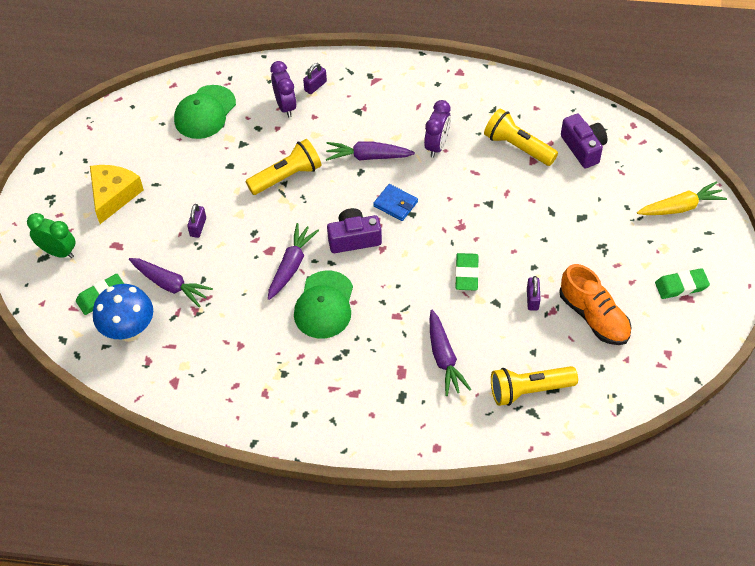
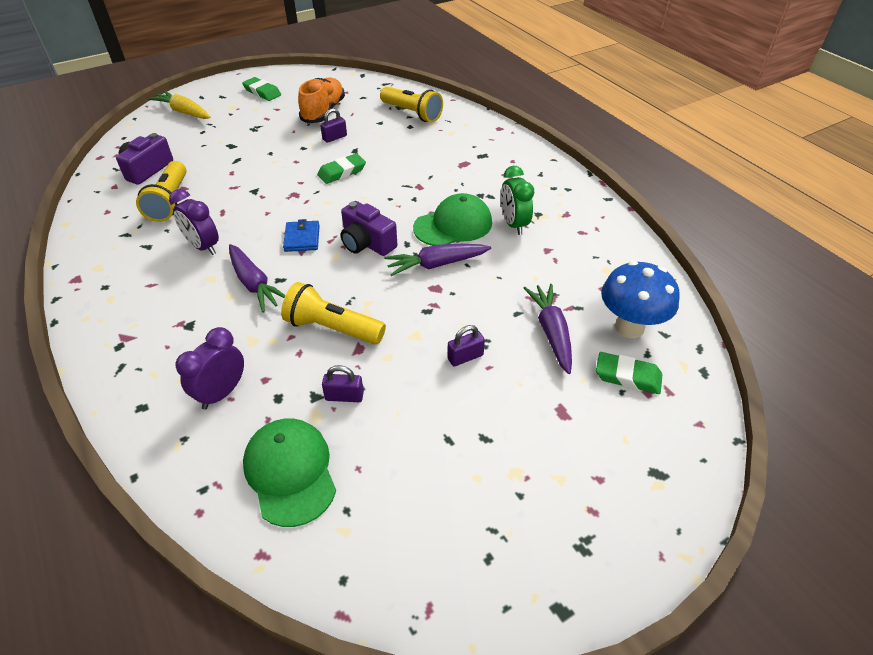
camera: 130 degrees left, 10 degrees down
green clock [27,213,76,258] -> green clock moved to [501,166,534,235]
yellow cheese [90,165,144,224] -> none
green cap [174,85,236,139] -> green cap turned 105 degrees counterclockwise [243,418,336,527]
purple padlock [303,63,327,94] -> purple padlock moved to [322,365,364,402]
purple clock [424,100,451,158] -> purple clock turned 120 degrees counterclockwise [169,189,219,255]
purple carrot [430,310,471,396] -> none

